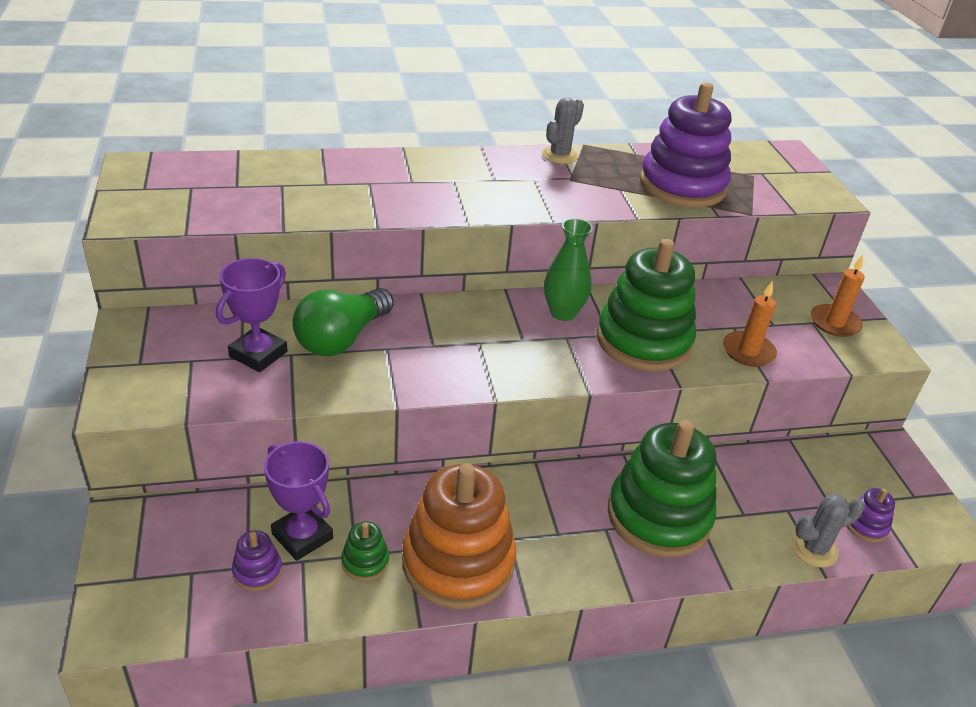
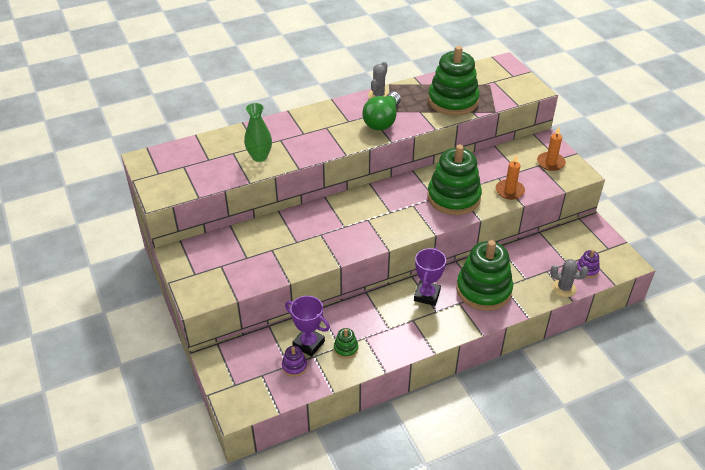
camera: 10 degrees left, 5 degrees up
purple trophy [216,258,288,372] -> purple trophy moved to [414,247,446,306]
green light bulb [293,288,394,356] -> green light bulb moved to [362,92,401,131]
orange stacking toy [402,463,516,609] -> none
green vase [544,218,593,321] -> green vase moved to [244,103,272,162]
purple stacking toy [640,82,731,208] -> green stacking toy [428,46,480,116]
grey cactus [791,494,865,568] -> grey cactus turned 45 degrees clockwise [550,259,588,297]

